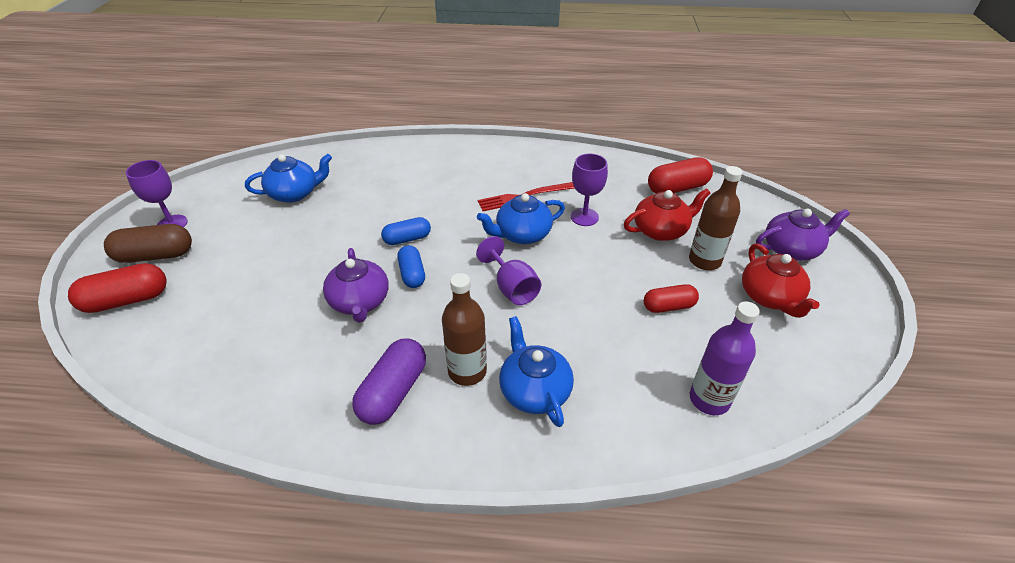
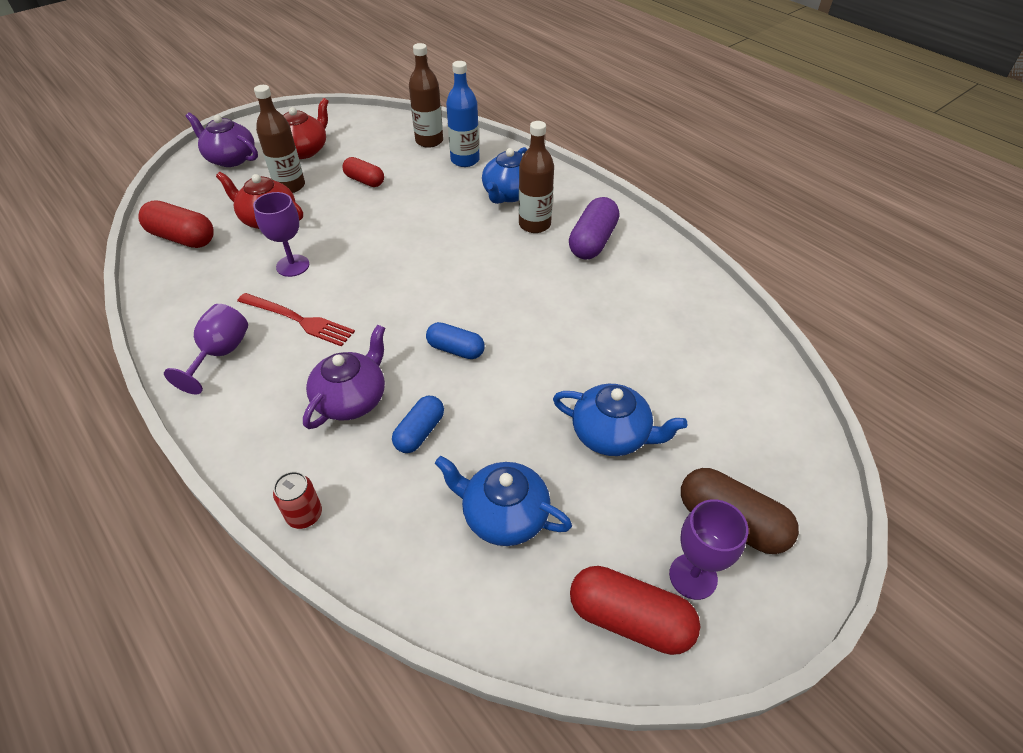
camera: 135 degrees left, 5 degrees up
red capsule [68,263,167,313] -> red capsule moved to [570,566,700,655]
purple teapot [323,248,389,323] -> purple teapot moved to [303,324,385,429]
purple capsule [352,339,426,425] -> purple capsule turned 45 degrees counterclockwise [569,197,619,260]
blue capsule [397,245,425,288] -> blue capsule moved to [392,396,444,453]
purple goblet [476,236,541,305] -> purple goblet moved to [164,304,248,395]
blue teapot [477,193,565,244] -> blue teapot moved to [553,384,687,456]
purple bottle [690,301,760,415] -> brown bottle [409,43,443,148]
none -> red can [273,471,322,529]
none -> blue bottle [446,61,480,167]

